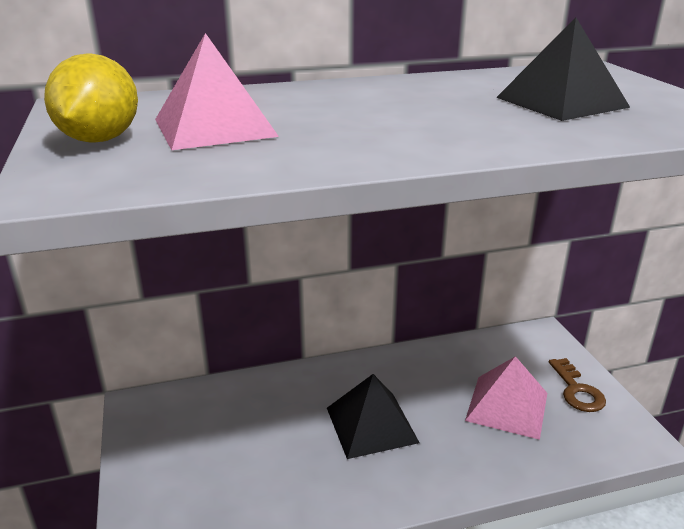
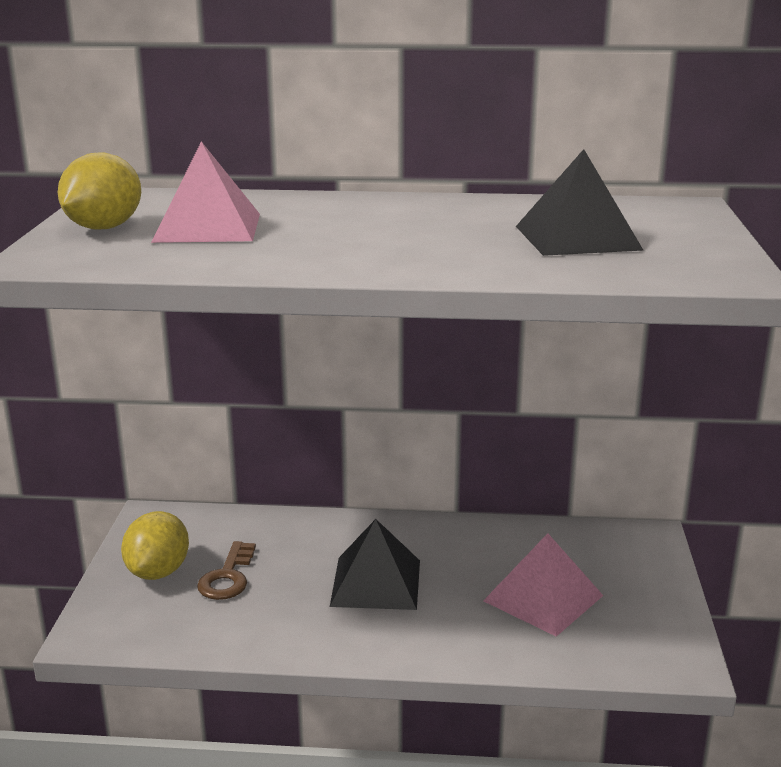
camera: 20 degrees right, 5 degrees down
brown key [549,358,606,412] -> brown key moved to [197,541,256,600]
none -> yellow lemon [121,511,189,580]

